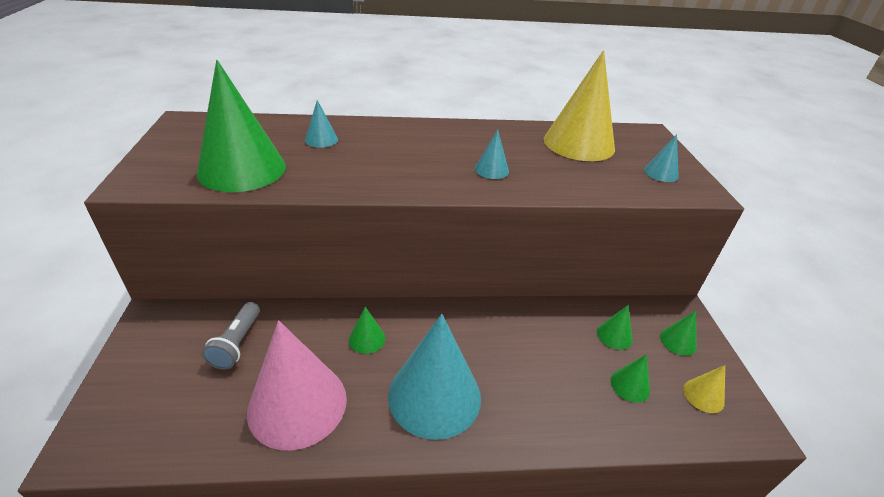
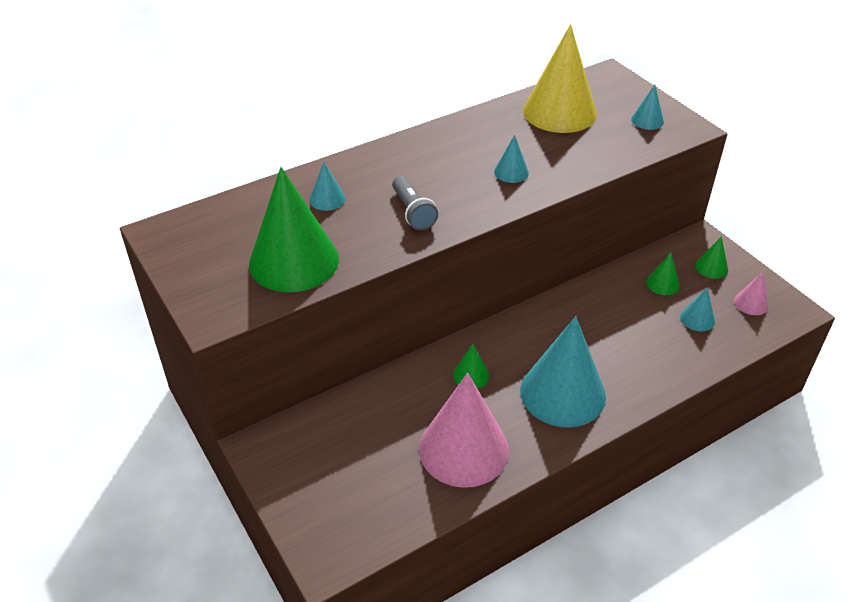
camera: 25 degrees left, 5 degrees up
grey flashlight [202,302,260,370] -> grey flashlight moved to [392,176,438,231]
green cone [611,354,650,403] -> turquoise cone [680,287,715,331]
yellow cone [683,365,725,413] -> pink cone [734,272,769,315]

